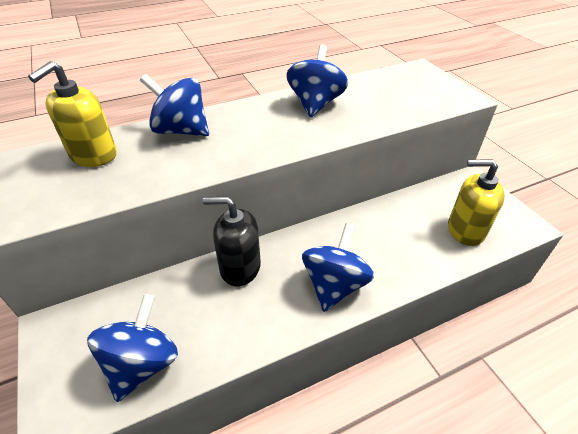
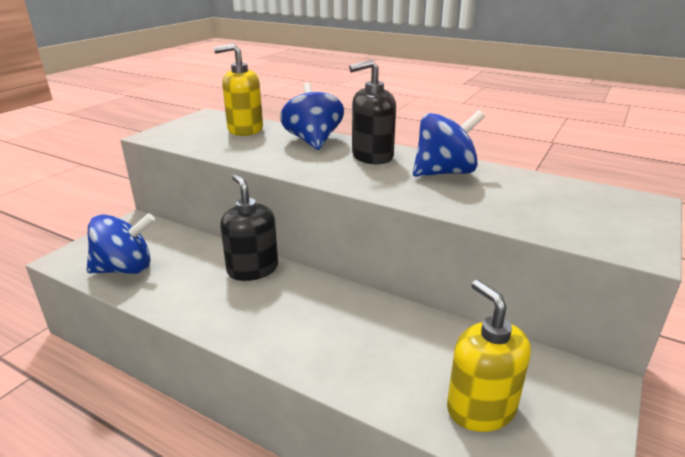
camera: 55 degrees right, 15 degrees down
blue spinning top [302,223,374,312] -> none
none -> black soap dispenser [349,60,396,164]

